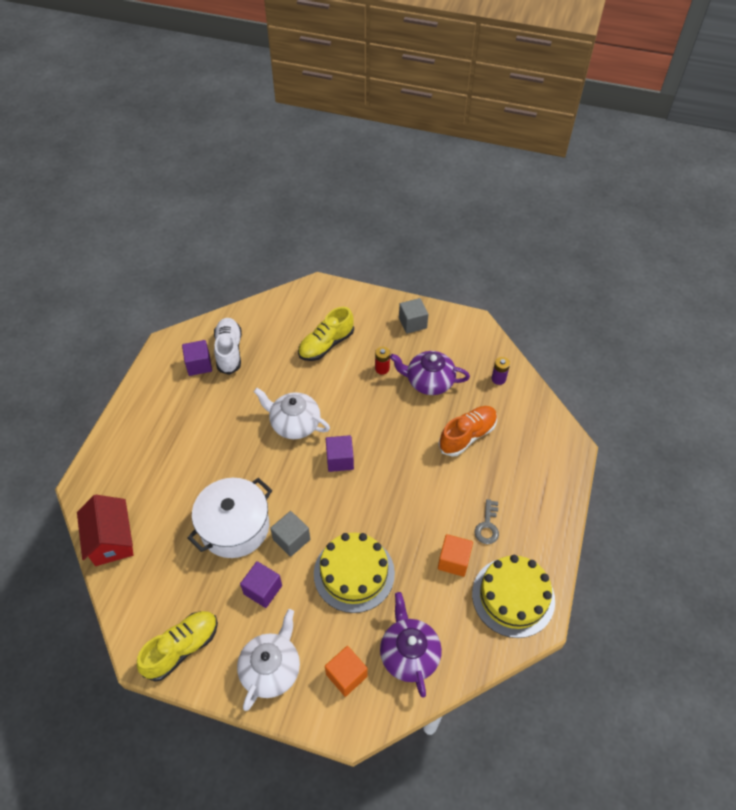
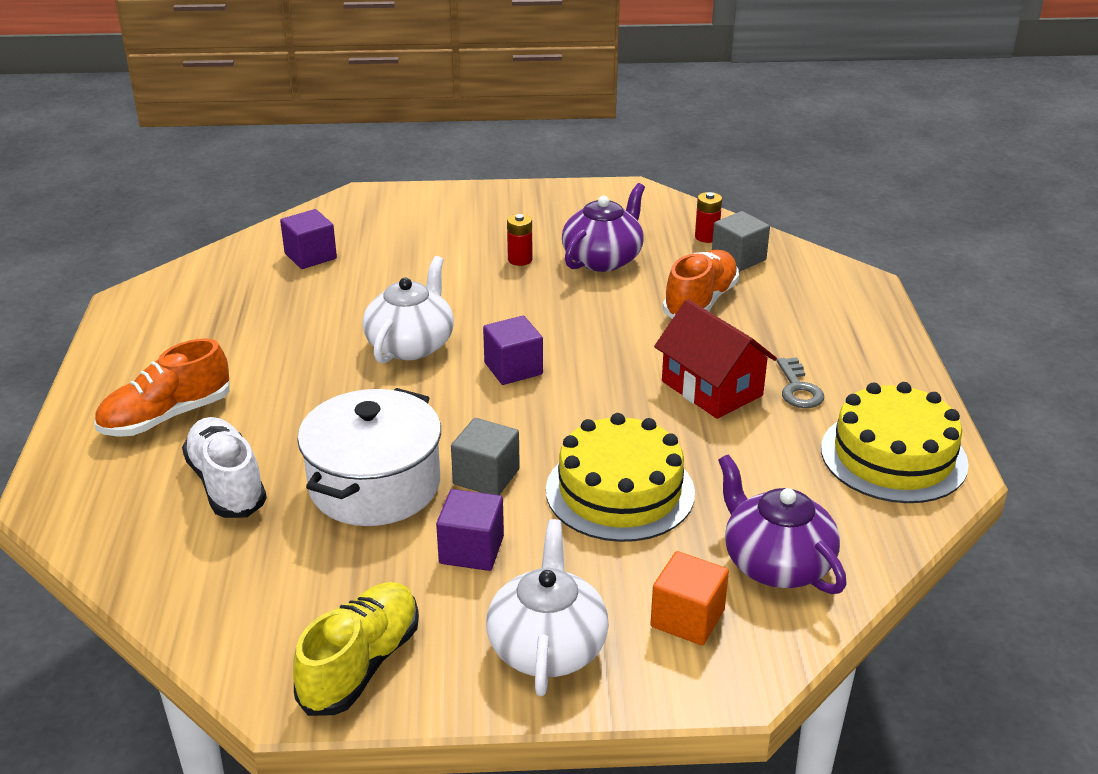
camera: 20 degrees left, 20 degrees down
red house [77,495,134,566] -> red house moved to [654,299,777,419]
purple cube [182,340,212,376] -> purple cube moved to [280,209,337,269]
white shoe [214,318,242,375] -> white shoe moved to [182,417,267,518]
white teapot [254,388,330,439] -> white teapot turned 105 degrees clockwise [363,256,454,364]
yellow shoe [298,307,354,361] -> none
purple teapot [390,351,470,395] -> purple teapot turned 135 degrees clockwise [562,183,645,272]
grey cube [399,298,428,334] -> grey cube moved to [712,211,770,272]
orange cube [438,534,473,577] -> none
purple battery [491,357,510,385] -> red battery [695,192,722,243]
none -> orange shoe [94,338,230,437]

